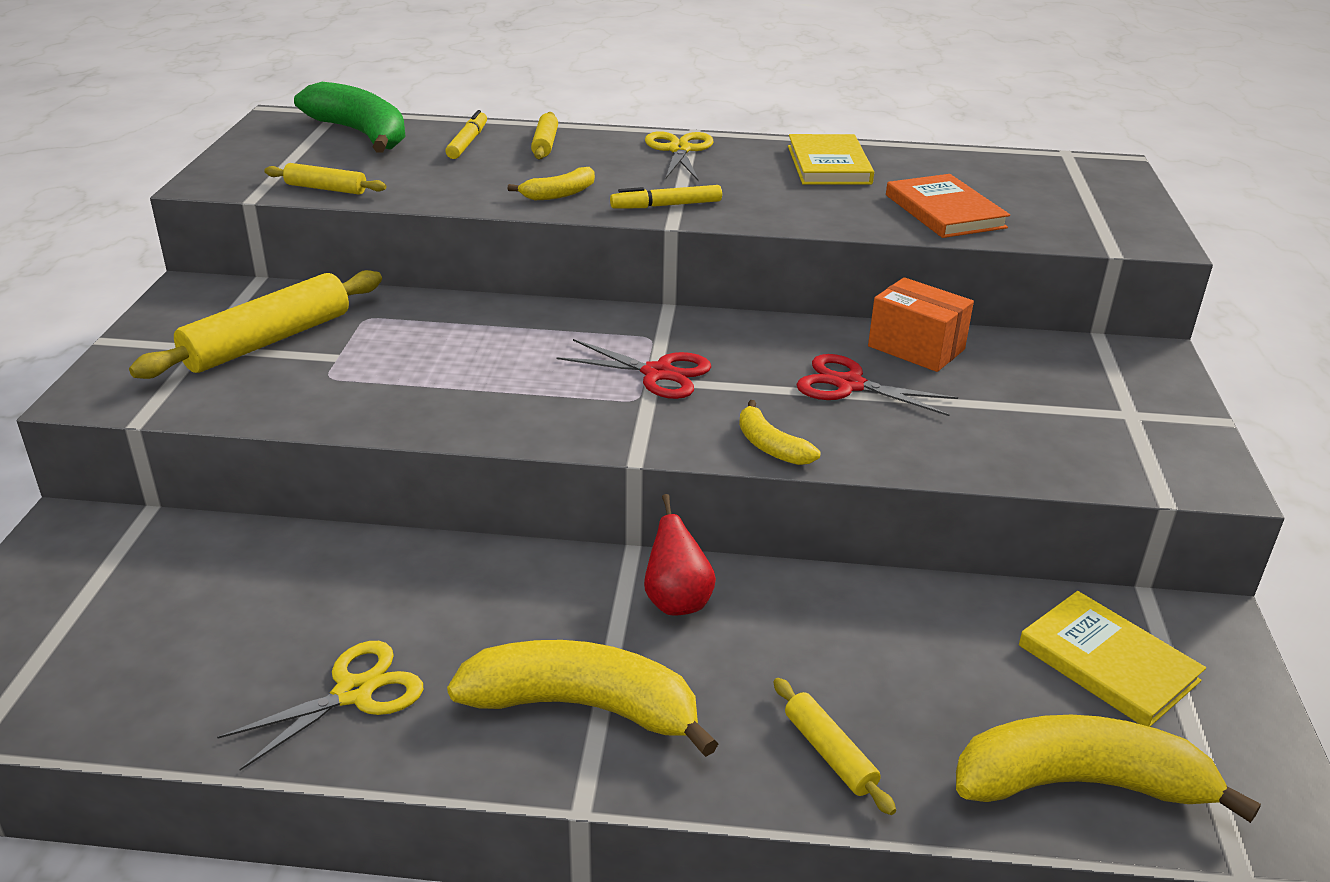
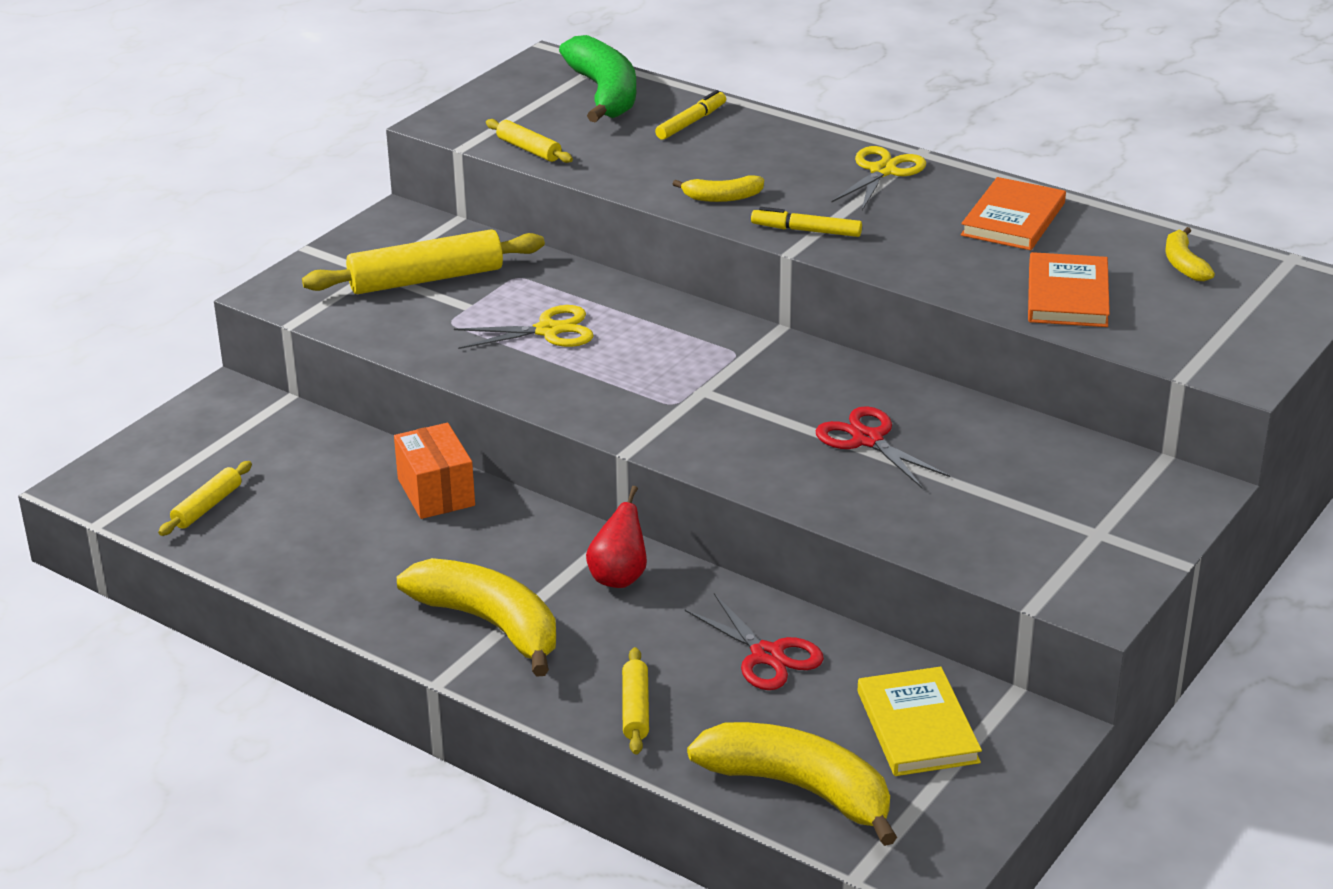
camera: 30 degrees right, 0 degrees up
yellow scissors [217,641,423,771] -> yellow scissors moved to [454,305,593,349]
yellow rolling pin [531,112,558,160] -> yellow rolling pin moved to [158,461,252,536]
red scissors [556,339,711,399] -> red scissors moved to [685,593,824,690]
yellow banana [739,400,821,465] -> yellow banana moved to [1166,227,1215,281]
yellow book [788,134,874,185] -> orange book [961,177,1066,250]
orange box [868,277,974,372] -> orange box moved to [394,423,475,519]

